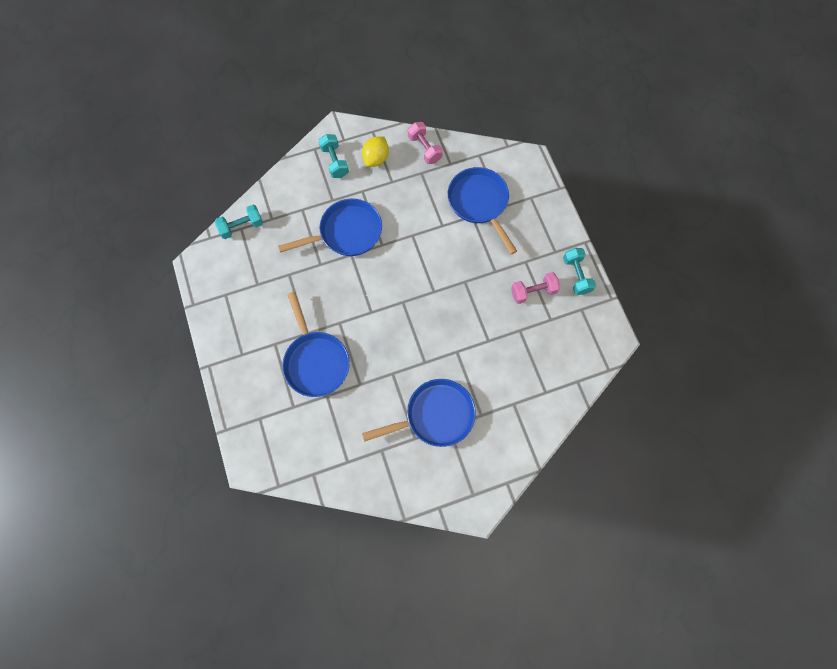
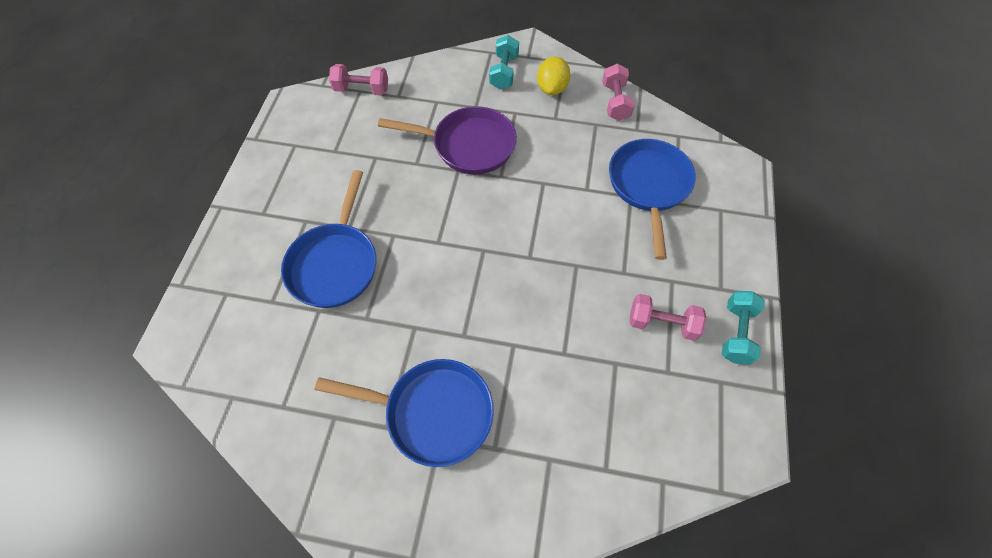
camera: 30 degrees right, 10 degrees down
turquoise dumbbell [215,205,263,239] -> pink dumbbell [329,64,388,95]
blue pan [278,199,382,256] -> purple pan [378,106,517,174]
yellow lemon [362,136,389,167] -> yellow lemon turned 45 degrees counterclockwise [537,56,571,95]

